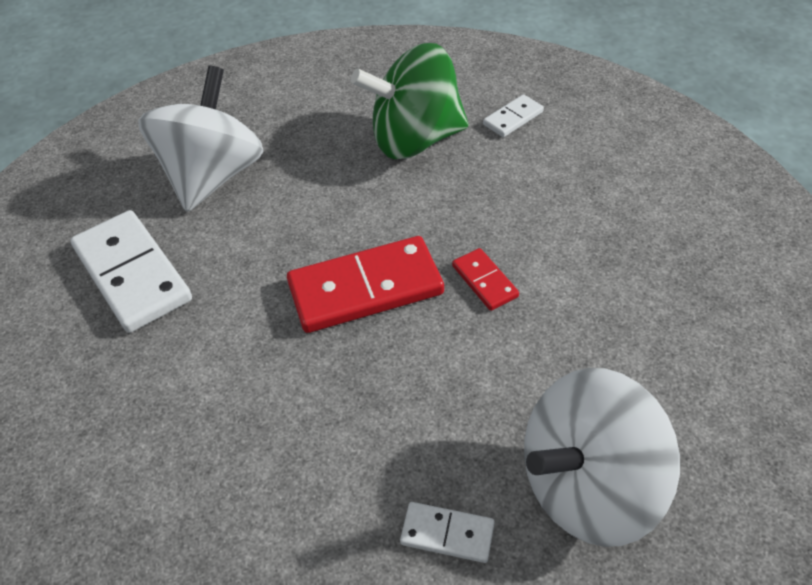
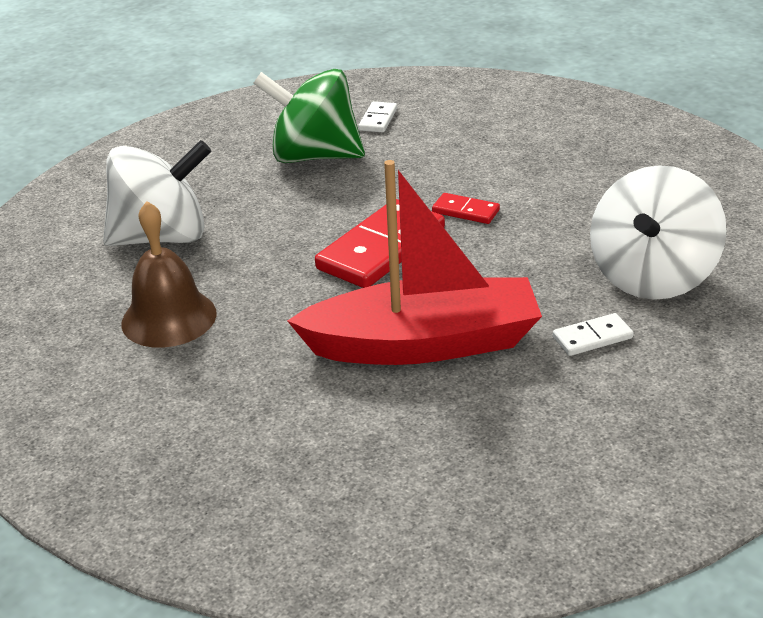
camera: 35 degrees left, 15 degrees down
white domino [70,210,192,333] -> brown bell [121,201,217,348]
white spinning top [138,66,264,212] -> white spinning top turned 90 degrees clockwise [103,140,211,246]
green spinning top [351,43,468,159] -> green spinning top turned 60 degrees clockwise [253,69,365,163]
none -> red boat [287,160,542,365]

